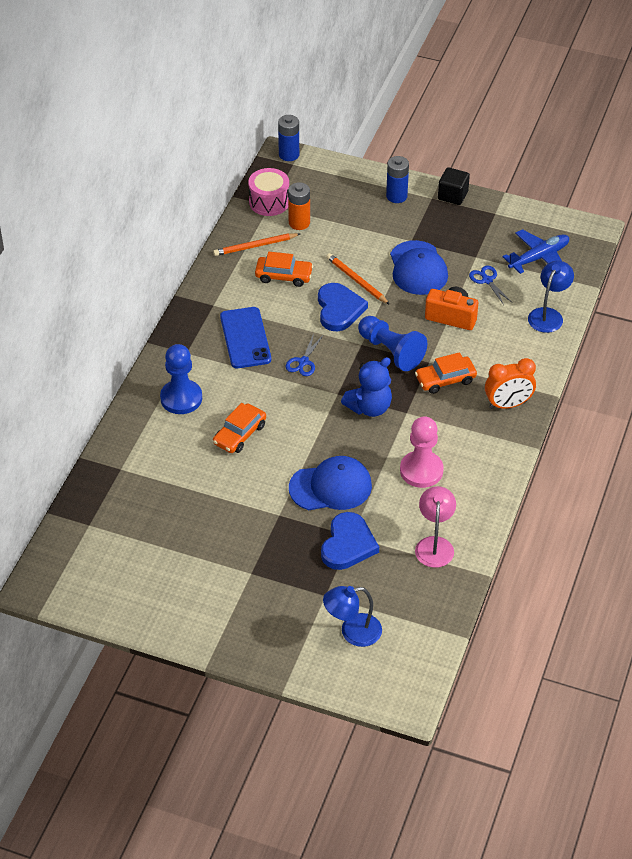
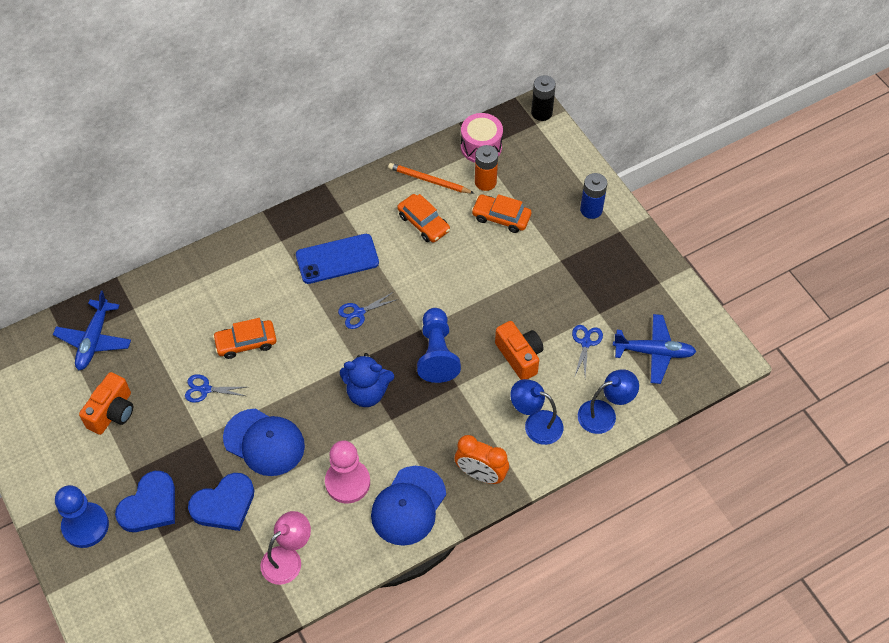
camera: 40 degrees right, 10 degrees up
blue pawn [160,344,202,414] -> blue pawn moved to [55,485,109,548]
blue phone [220,307,271,368] -> blue phone turned 45 degrees clockwise [296,234,379,284]
blue battery [278,115,299,161] -> black battery [531,75,556,121]
blue heart [318,283,368,331] -> blue heart moved to [115,471,175,532]
blue lamp [323,586,382,647] -> blue lamp moved to [510,379,563,445]
orange pencil [326,253,390,305] -> none
blue cap [390,240,448,295] -> blue cap moved to [371,466,446,546]
orange car [415,352,477,394] -> orange car moved to [471,194,531,233]
black cube [438,167,470,205] -> none
none -> blue plane [53,291,131,370]
none -> orange camera [79,372,133,435]
none -> blue scissors [185,374,246,403]

